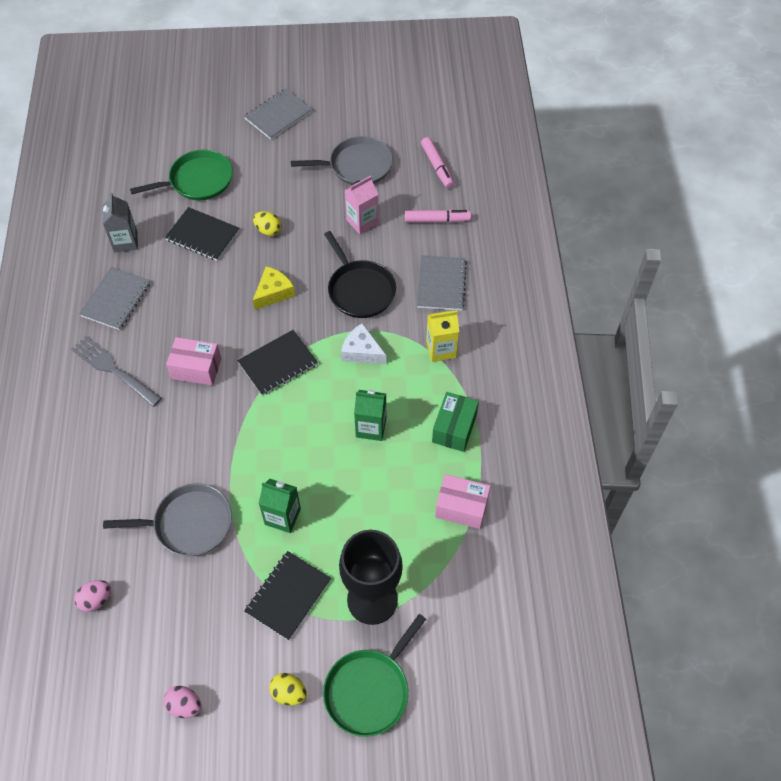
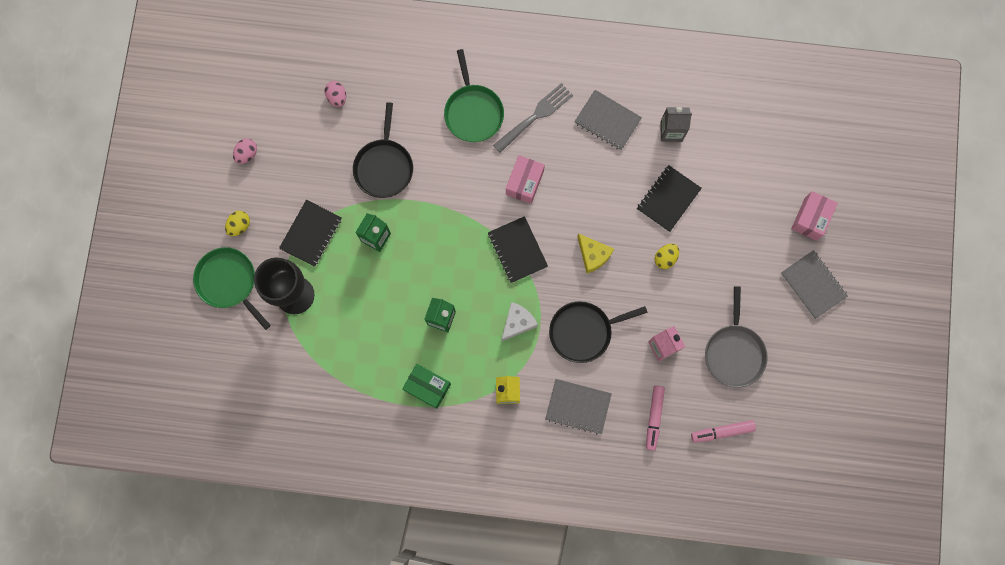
camera: 100 degrees right, 20 degrees up
grey pan [103,484,232,556] -> black pan [353,102,413,198]
green pan [130,150,233,200] -> green pan moved to [444,49,504,142]
black notebook [244,551,331,640] -> black notebook turned 75 degrees clockwise [279,200,342,267]
pink box [435,474,491,529] -> pink box moved to [791,191,838,241]

